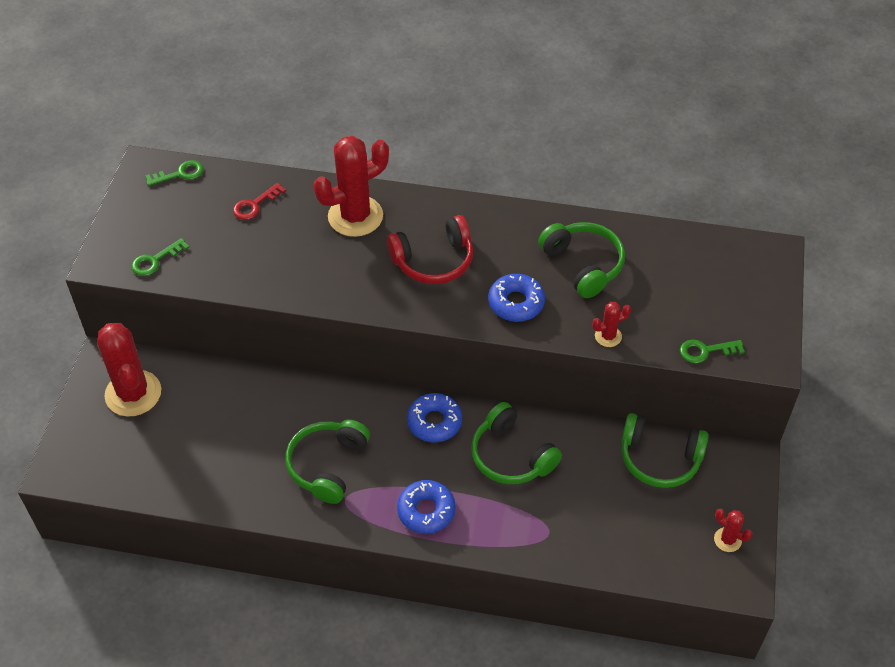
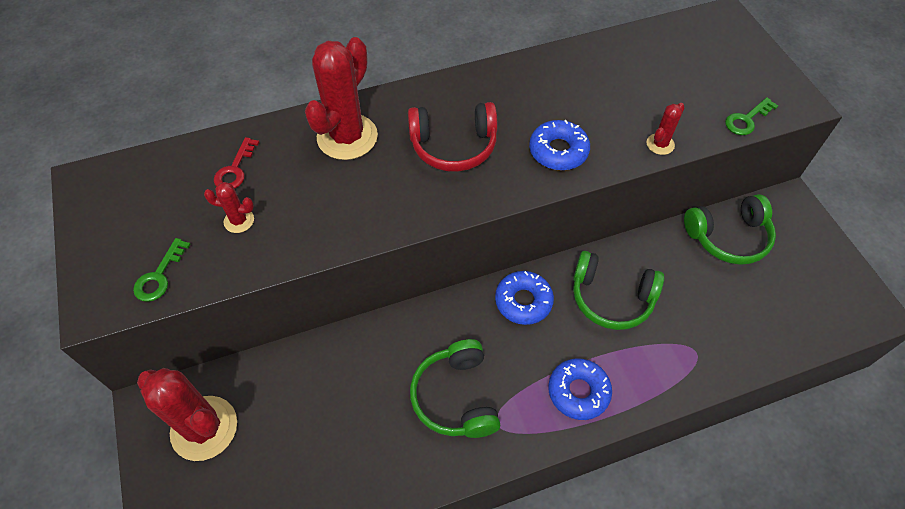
camera: 30 degrees left, 5 degrees up
green key [145,160,204,186] -> none
red headphones [387,215,473,284] -> red headphones turned 45 degrees clockwise [408,102,497,172]
green headphones [538,222,625,298] -> none
red cactus [714,509,753,552] -> red cactus moved to [204,182,254,233]

